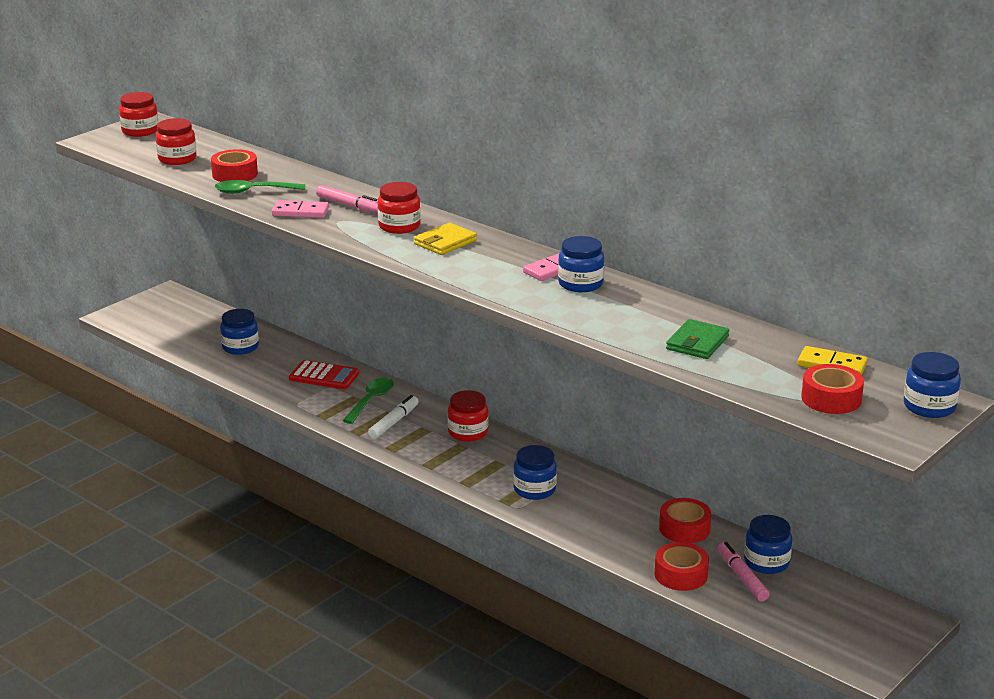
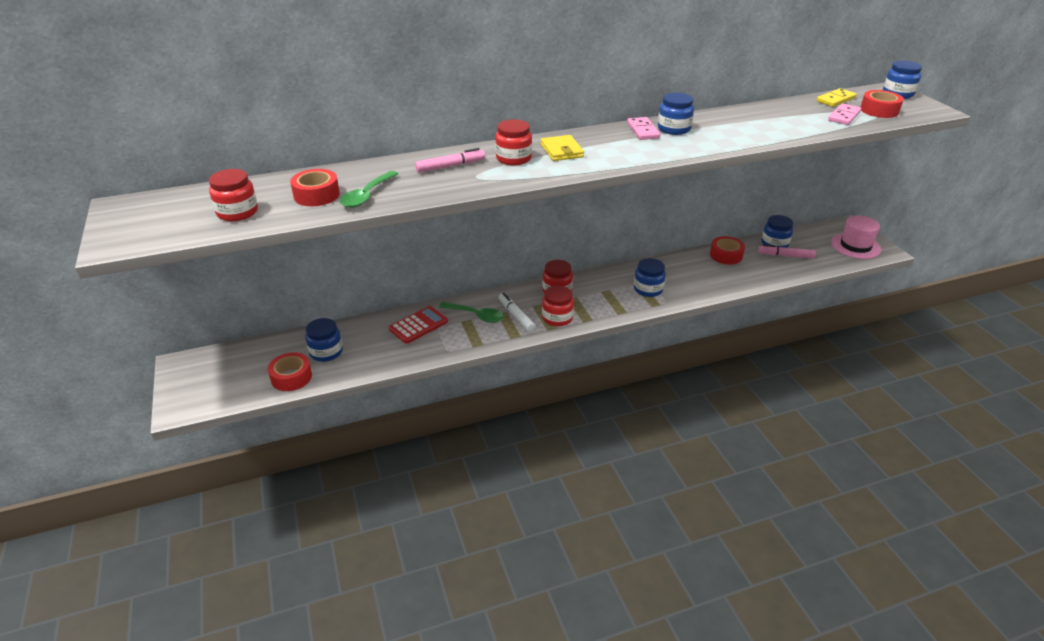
camera: 60 degrees left, 10 degrees up
red jar [119,92,158,137] -> red jar moved to [542,286,574,326]
pink domino [272,200,329,218] -> pink domino moved to [828,103,861,125]
green spoon [342,378,394,424] -> green spoon turned 150 degrees clockwise [439,302,504,323]
red tape [655,542,709,591] -> red tape moved to [268,352,312,391]
green wallet [666,319,729,359] -> none
none -> pink hat [831,216,881,259]

